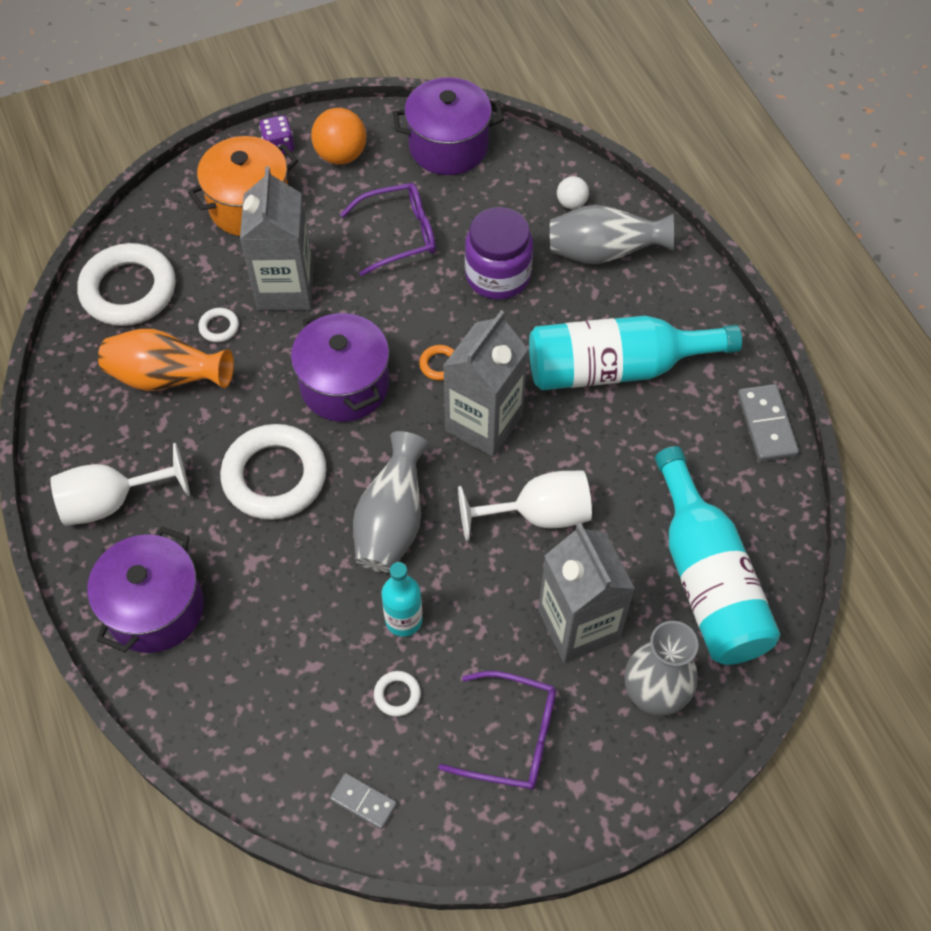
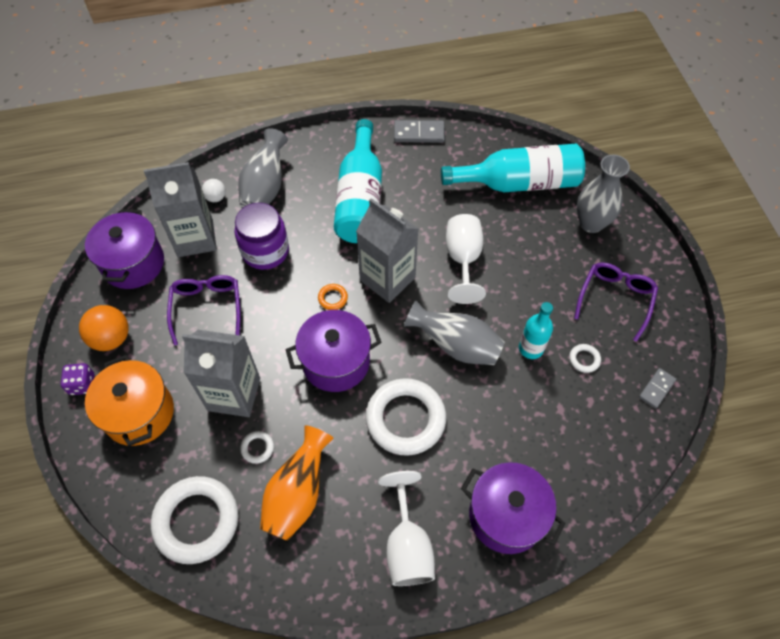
camera: 80 degrees left, 0 degrees up
grey carton [538,522,635,663] -> grey carton moved to [144,162,217,257]

